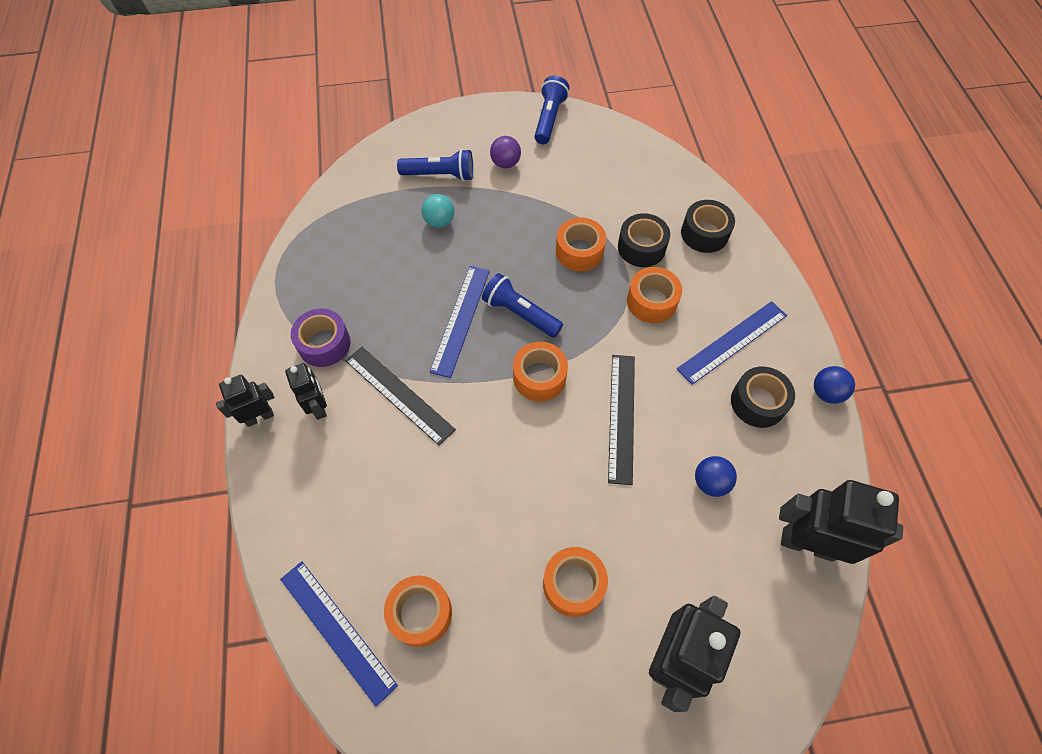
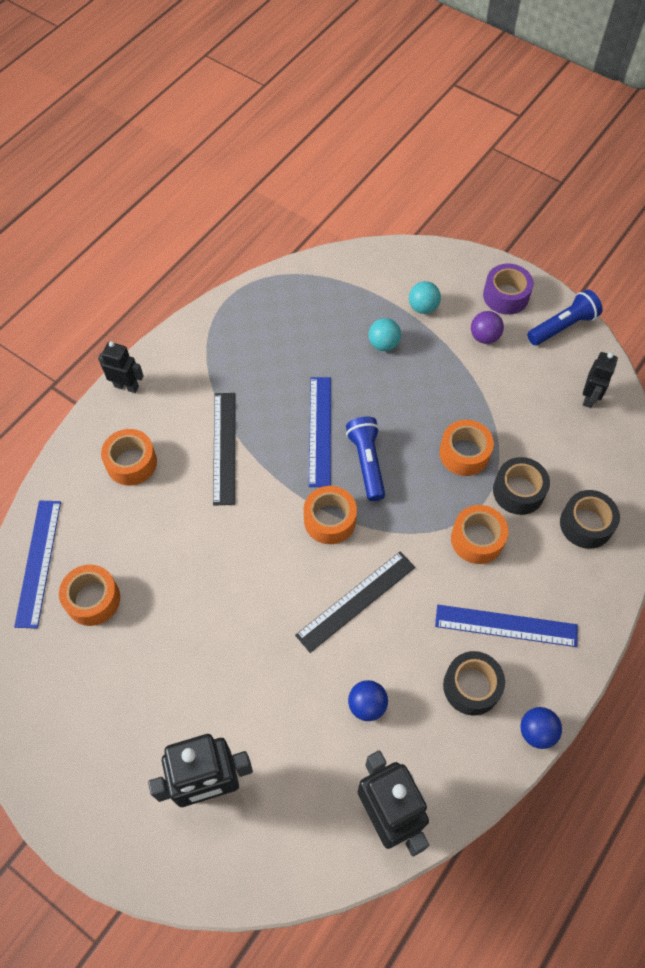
camera: 45 degrees right, 0 degrees up
black robot [285,363,327,420] -> black robot moved to [583,352,618,408]
purple tape [291,309,351,367] -> purple tape moved to [483,264,534,315]
blue flashlight [397,149,473,181] -> turquoise ball [409,281,441,314]
blue ruler [429,266,490,378] -> blue ruler turned 60 degrees counterclockwise [309,377,331,487]
orange tape [543,547,608,617] -> orange tape moved to [101,429,157,486]

